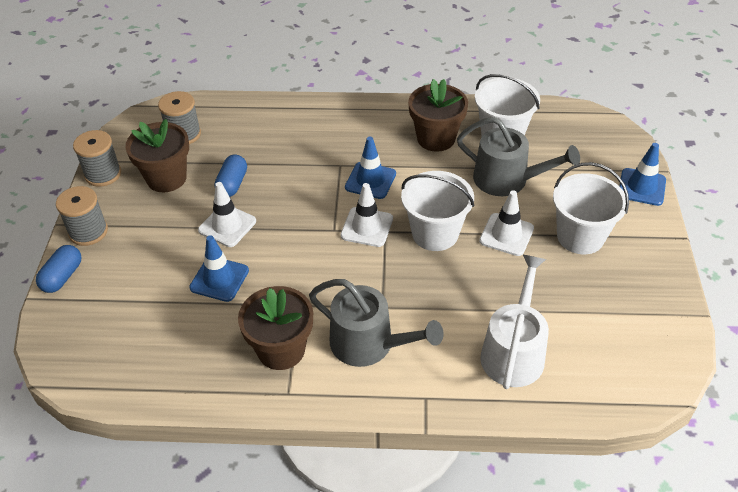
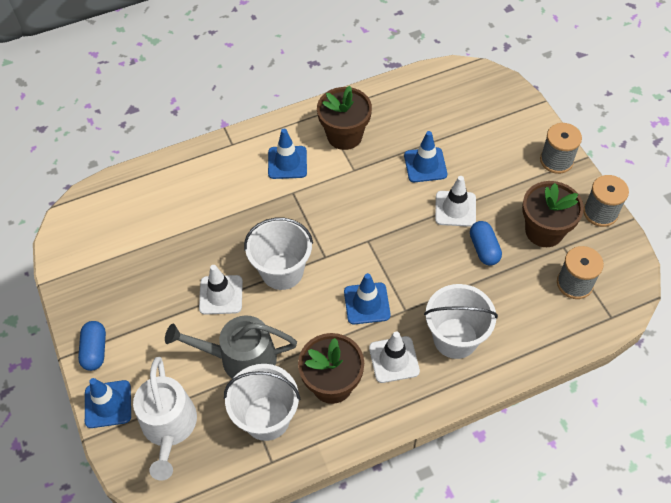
camera: 155 degrees right, 10 degrees up
blue capsule [36,245,82,293] -> blue capsule moved to [78,321,106,371]
grey watering can [309,279,443,367] -> blue traffic cone [268,129,307,179]
white traffic cone [341,183,393,247] -> white traffic cone moved to [369,331,420,383]
white watering can [480,255,549,389] -> white watering can moved to [133,357,197,481]
white bucket [553,162,629,254] -> white bucket moved to [424,284,498,359]

